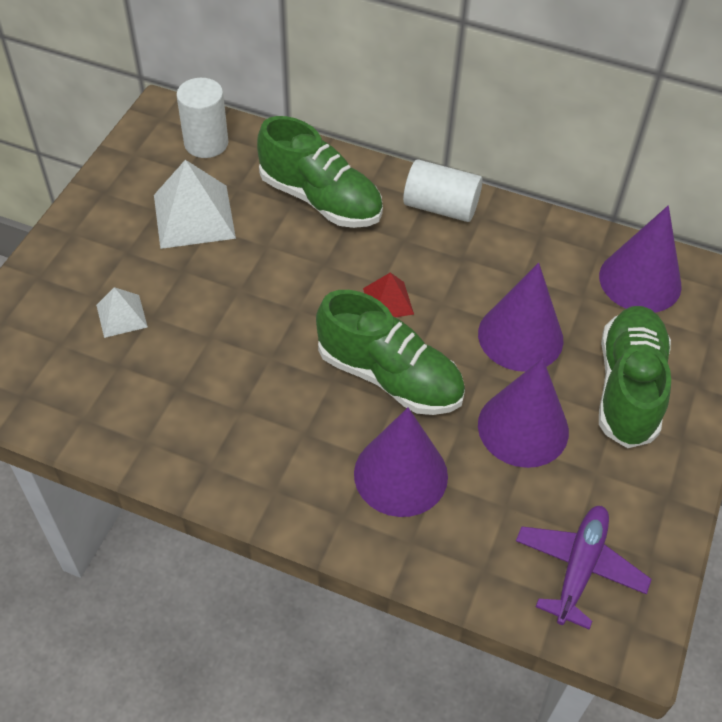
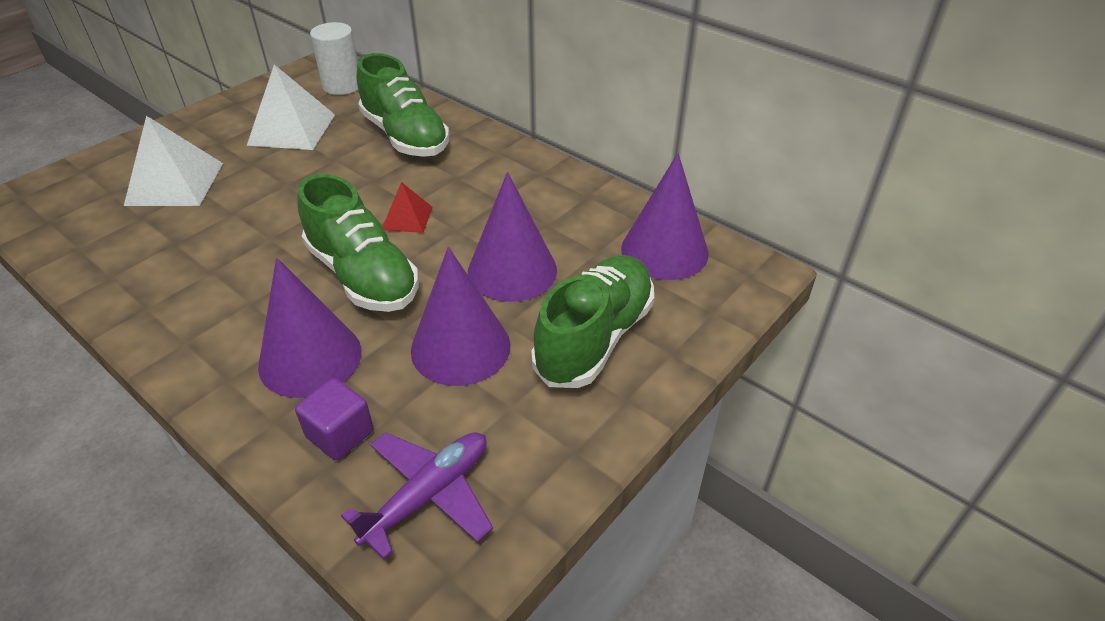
camera: 20 degrees right, 10 degrees down
white pyramid [96,287,148,338] -> white pyramid [124,116,223,206], size x1.84
white cylinder [403,159,483,222] -> none
none -> purple cube [295,378,373,460]

